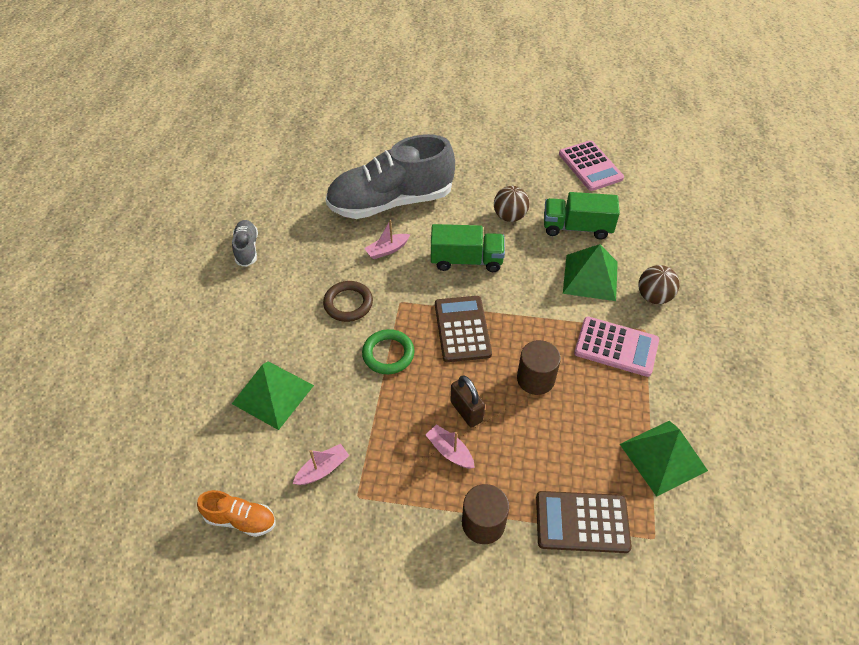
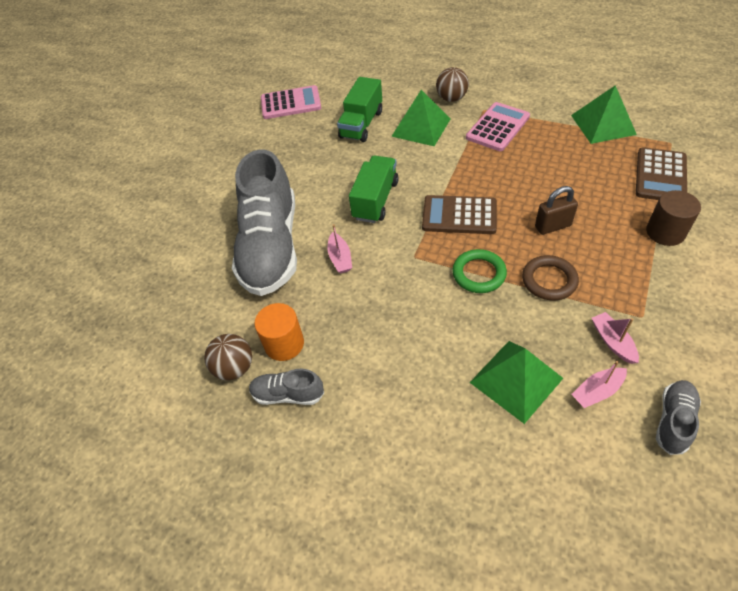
camera: 70 degrees left, 0 degrees up
orange shoe [197,490,276,537] -> grey shoe [656,380,701,455]
brown ring [323,281,373,322] -> brown ring moved to [522,255,579,300]
pink boat [425,424,475,469] -> pink boat moved to [571,361,627,408]
brown ball [494,186,529,222] -> brown ball moved to [204,334,252,380]
brown cylinder [517,340,561,395] -> none
none -> orange cylinder [254,303,304,361]

